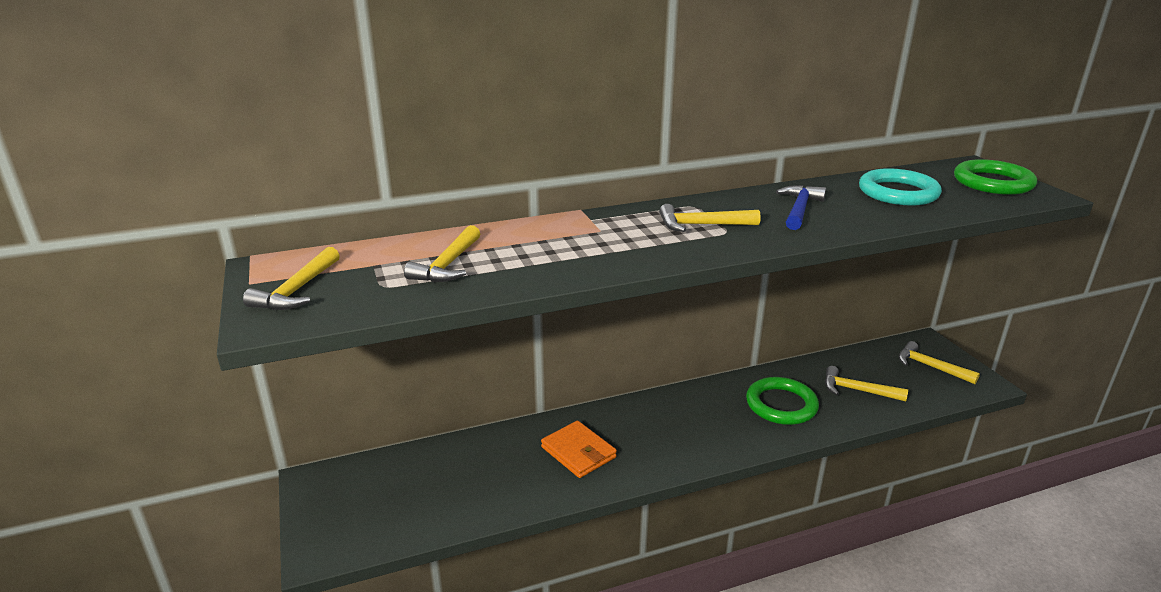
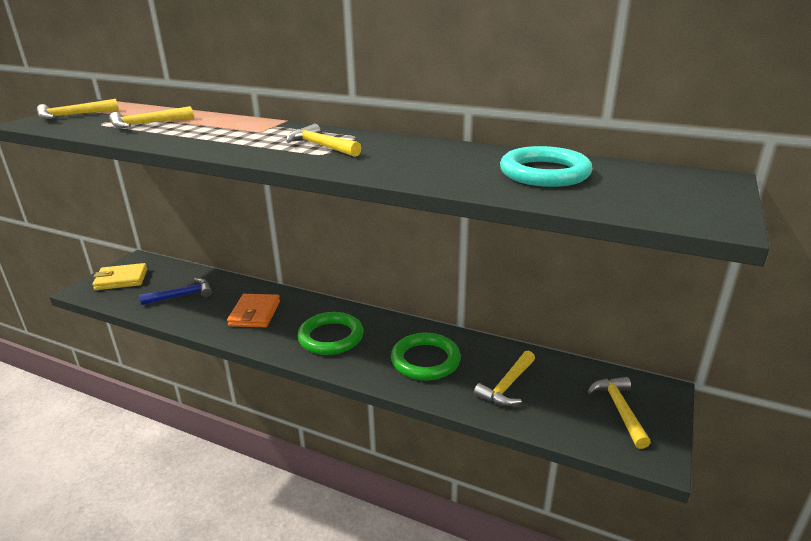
camera: 45 degrees right, 0 degrees up
blue hammer [776,185,826,230] -> blue hammer moved to [139,278,212,305]
yellow hammer [825,366,908,402] -> yellow hammer turned 120 degrees counterclockwise [474,351,535,406]
green ring [954,159,1037,195] -> green ring moved to [297,312,363,355]
none -> yellow wallet [92,263,148,290]

